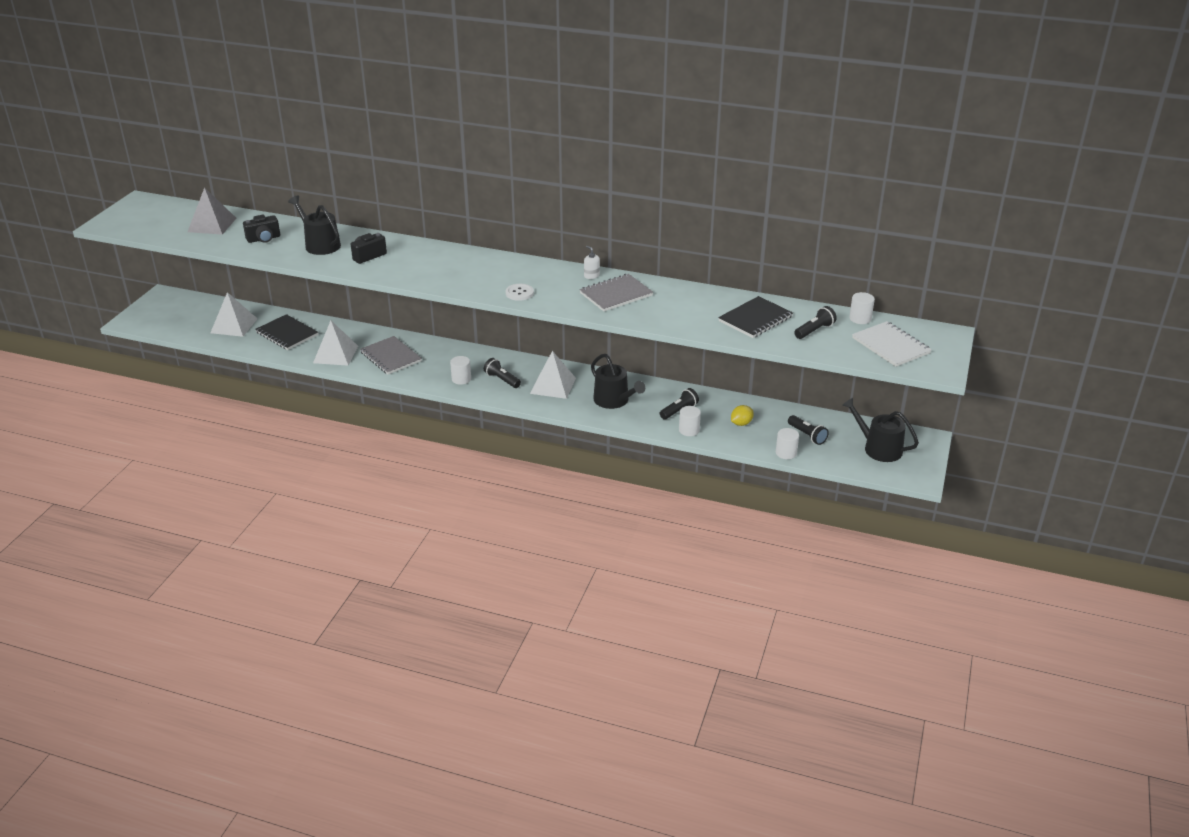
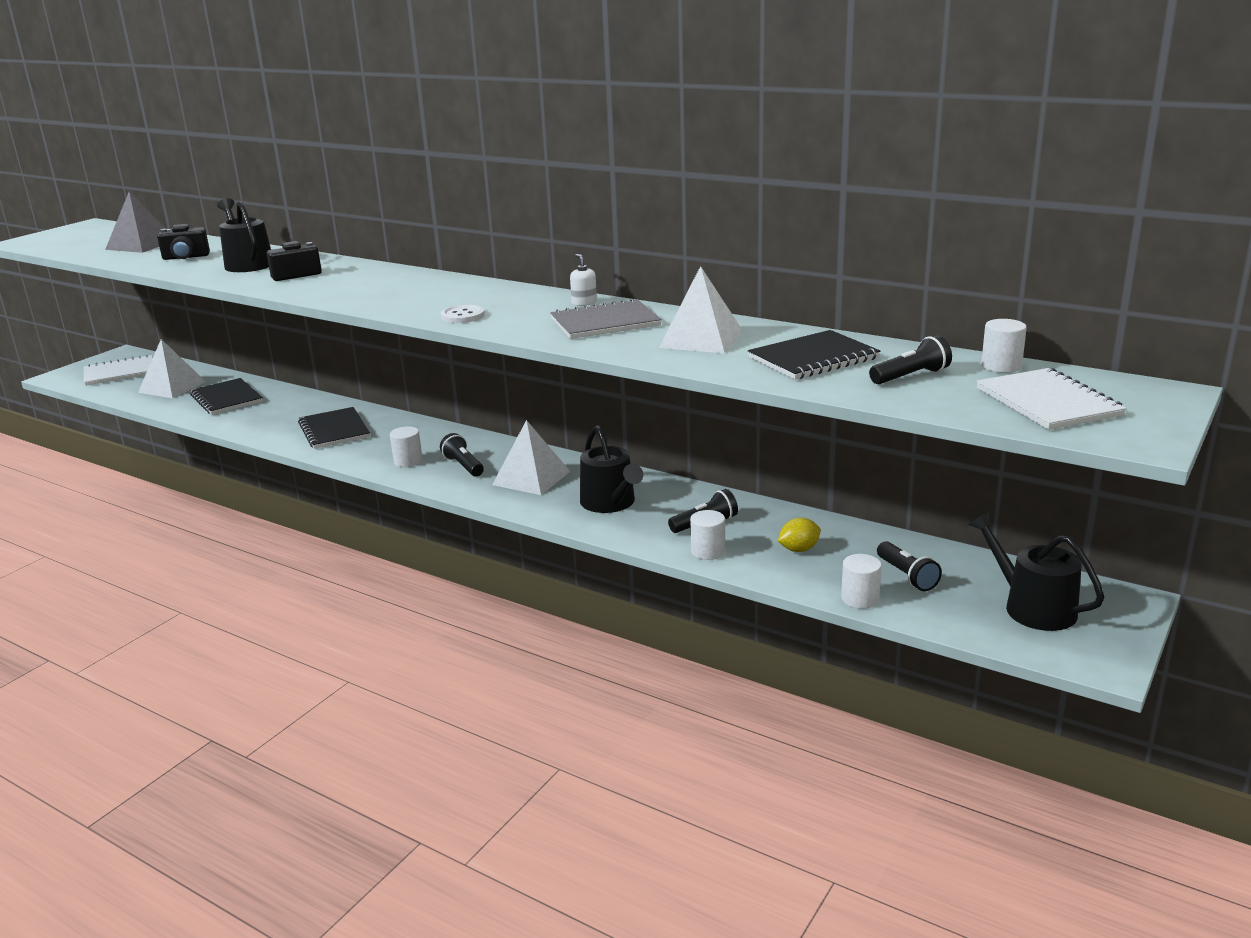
camera: 15 degrees right, 10 degrees down
white pyramid [313,321,358,366] -> white pyramid moved to [659,266,743,354]
grey notebook [360,336,422,374] -> black notebook [298,407,370,449]
none -> white notebook [84,355,153,386]

